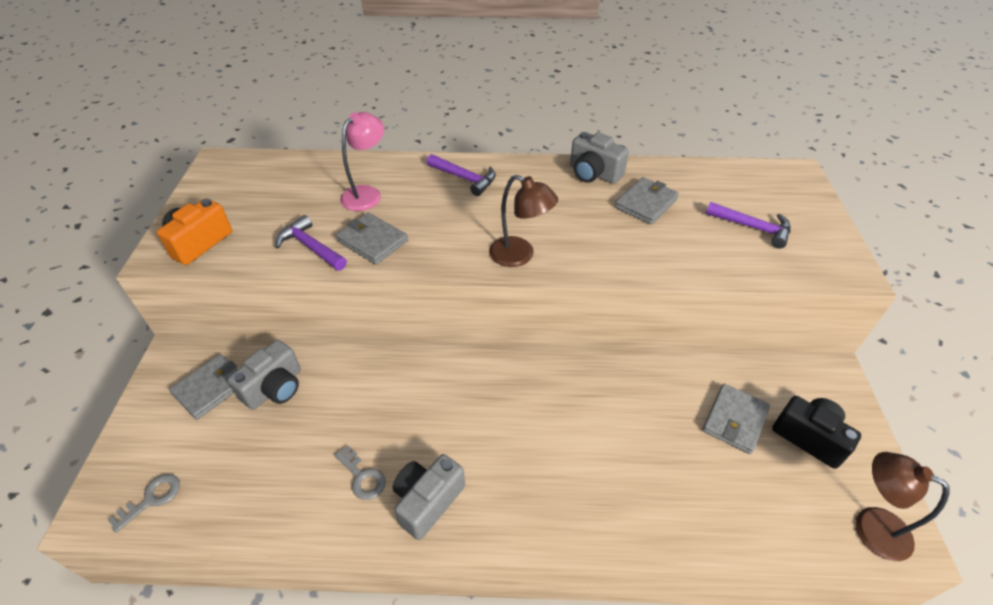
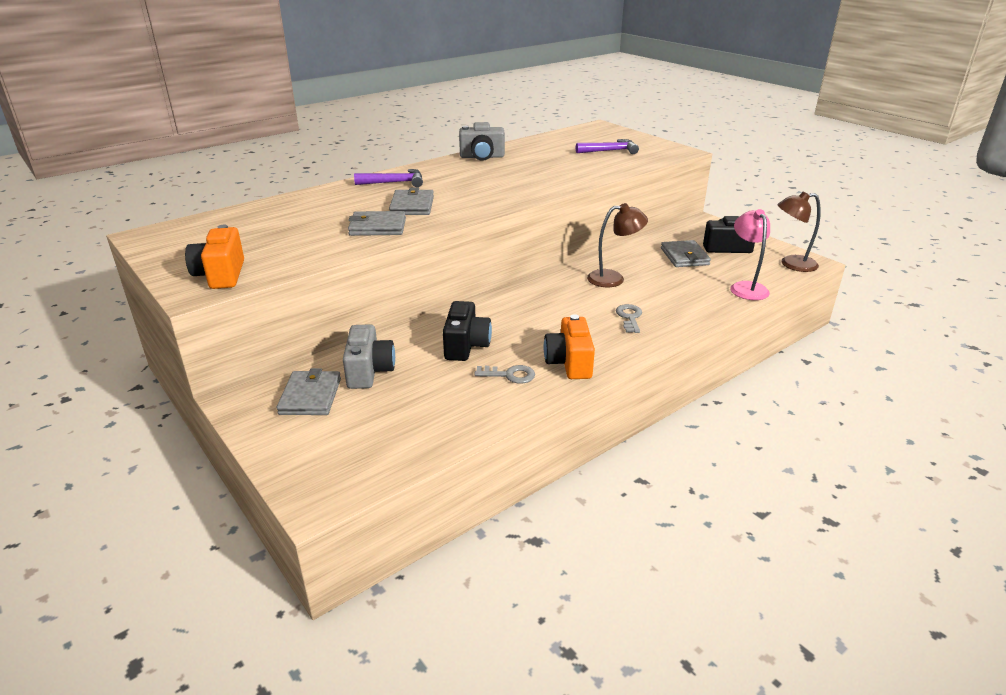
camera: 40 degrees left, 15 degrees down
grey key [108,474,180,533] -> grey key moved to [616,304,642,333]
purple hammer [276,215,347,271] -> none
pink lamp [340,112,384,211] -> pink lamp moved to [730,209,770,300]
grey camera [393,454,465,540] -> orange camera [544,314,595,379]
brown lamp [489,175,558,267] -> brown lamp moved to [587,203,648,287]
grey wallet [615,177,679,225] -> grey wallet moved to [389,188,434,215]
none -> black camera [443,301,492,361]

